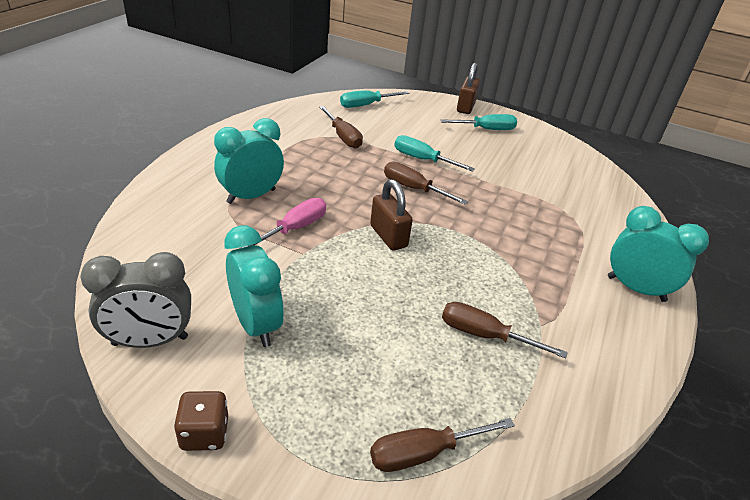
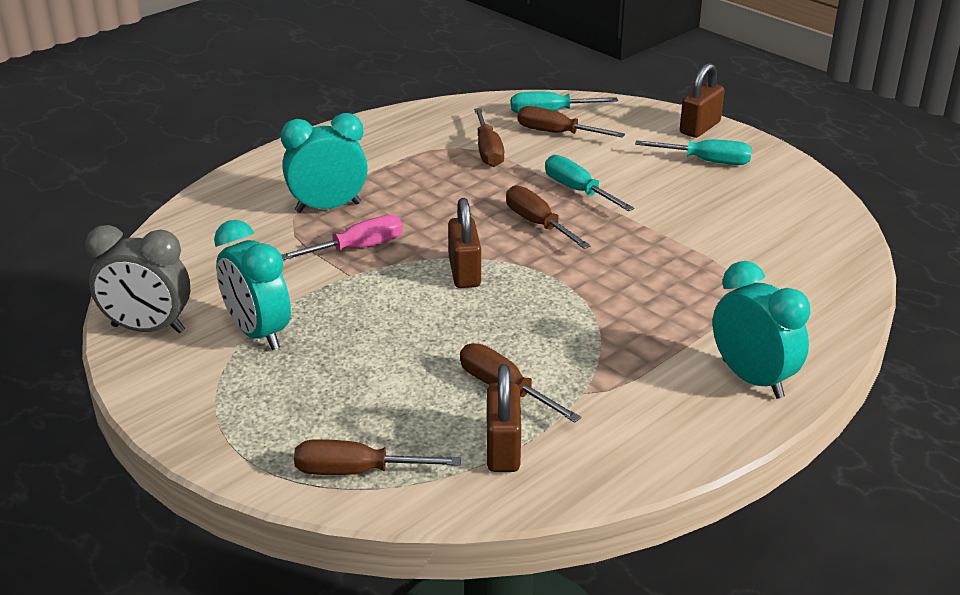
camera: 25 degrees right, 5 degrees down
brown dice [174,391,228,451] -> none
turquoise clock [224,225,284,347] -> turquoise clock turned 150 degrees clockwise [214,220,291,350]
none -> brown padlock [487,364,521,472]
none -> brown screwdriver [518,106,625,138]

